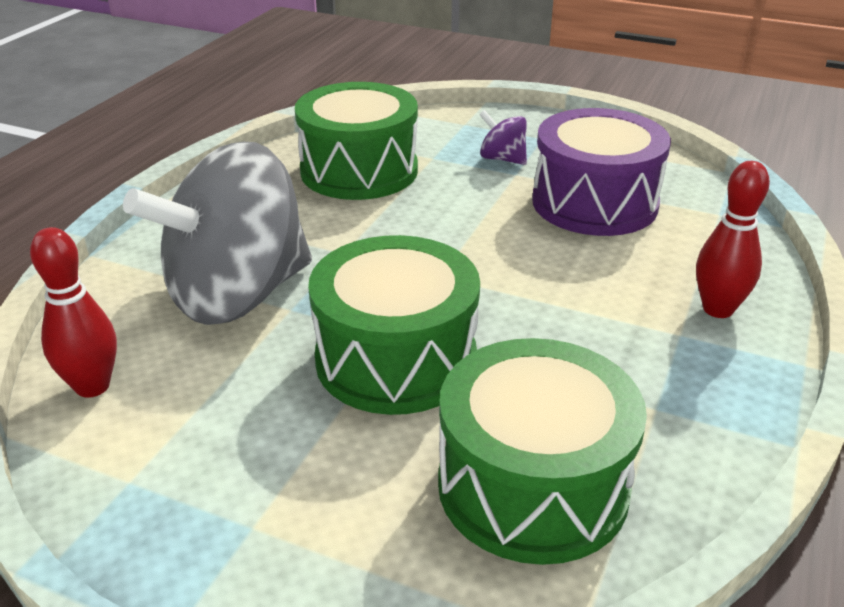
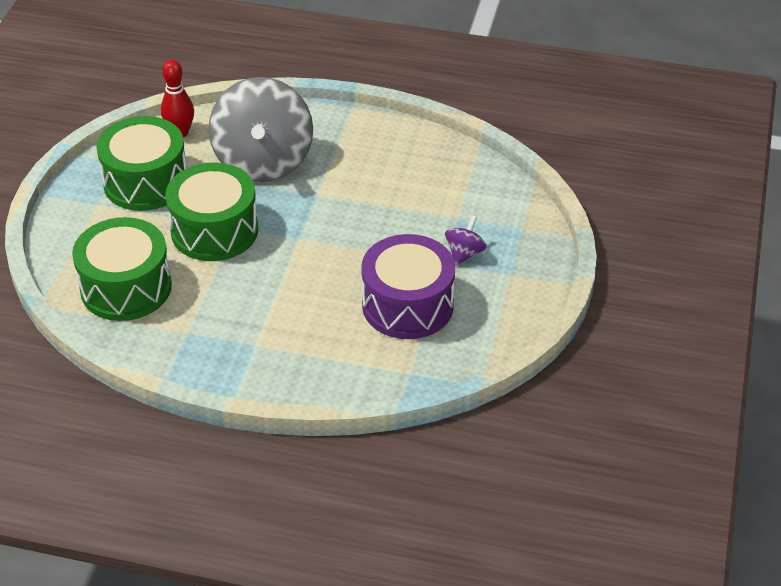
camera: 80 degrees right, 10 degrees up
grey spinning top [123,142,312,325] -> grey spinning top turned 135 degrees counterclockwise [209,77,313,182]
green drum [295,82,418,200] -> green drum moved to [96,116,187,211]
red bowling pin [696,161,770,318] -> none

